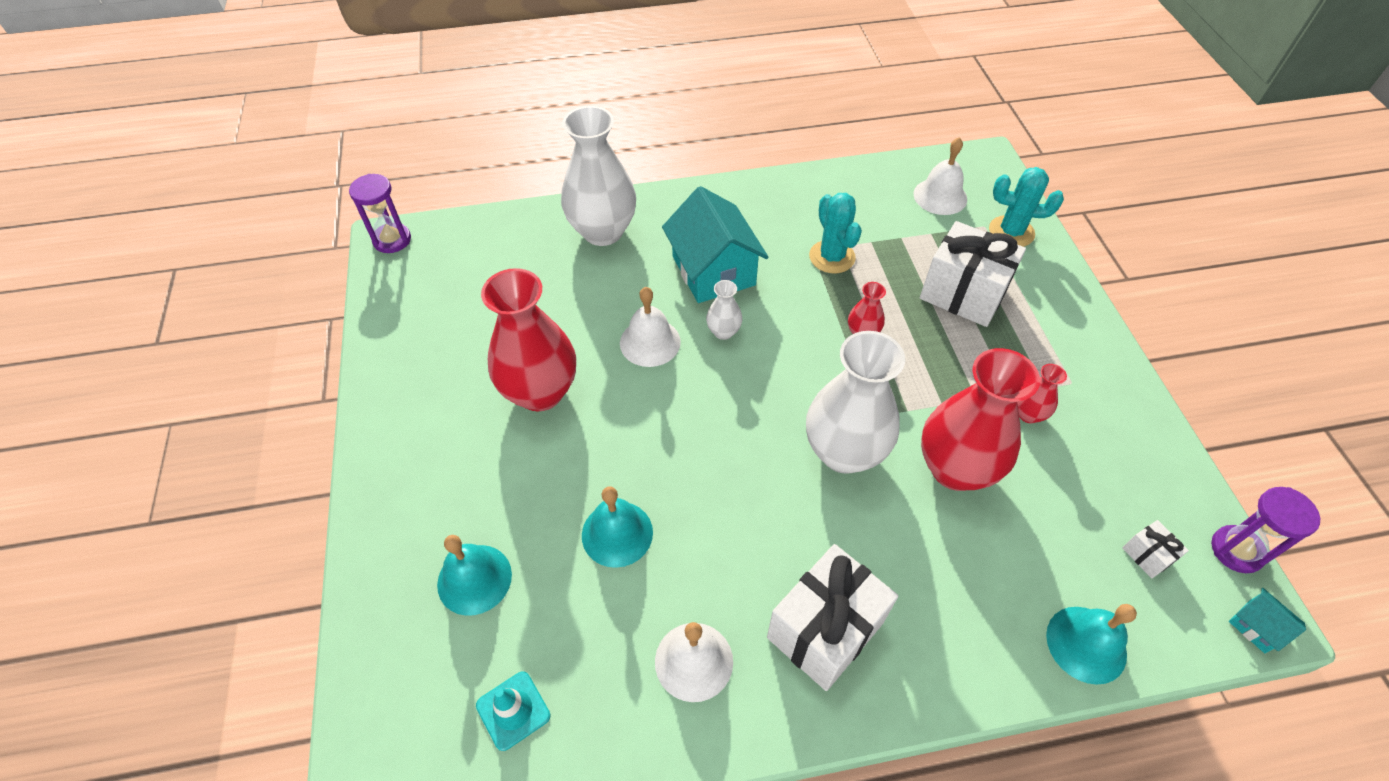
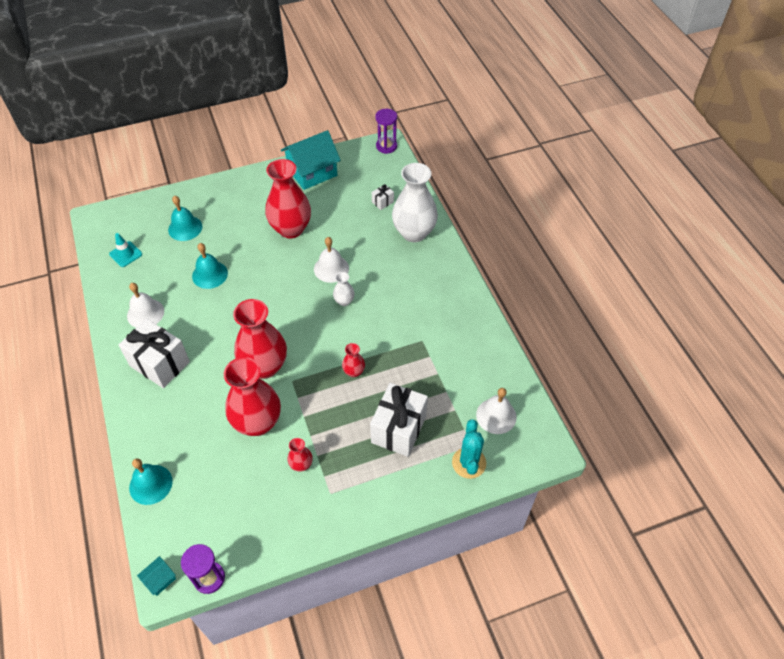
camera: 80 degrees right, 0 degrees up
turquoise house [662,186,768,303] -> turquoise house moved to [281,130,341,190]
white vase [806,331,905,474] -> red vase [233,299,287,379]
turquoise cactus [809,193,862,273] -> none
white gift [1122,520,1189,578] -> white gift moved to [372,184,394,210]

